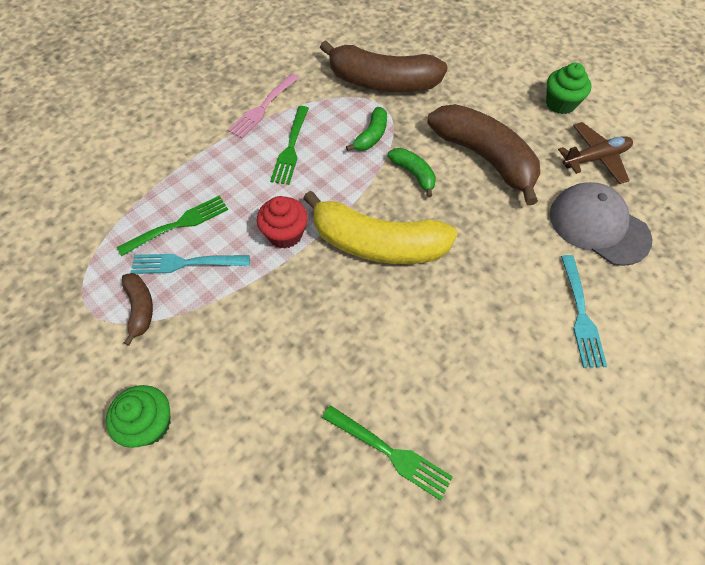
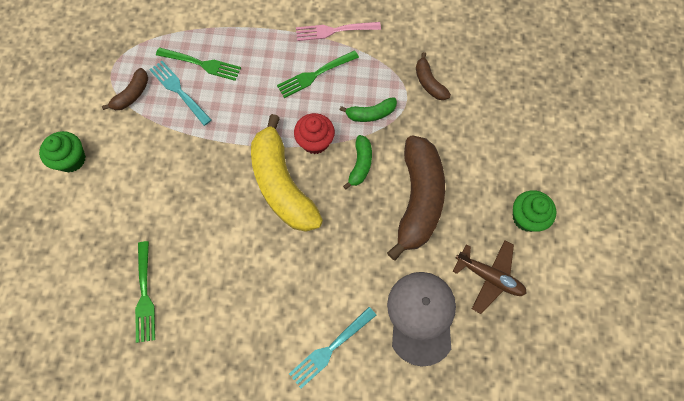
camera: 50 degrees right, 10 degrees up
red cupcake [257,196,308,249] -> red cupcake moved to [294,113,335,154]
brown banana [320,40,448,92] -> brown banana [416,52,451,100], size x0.47

